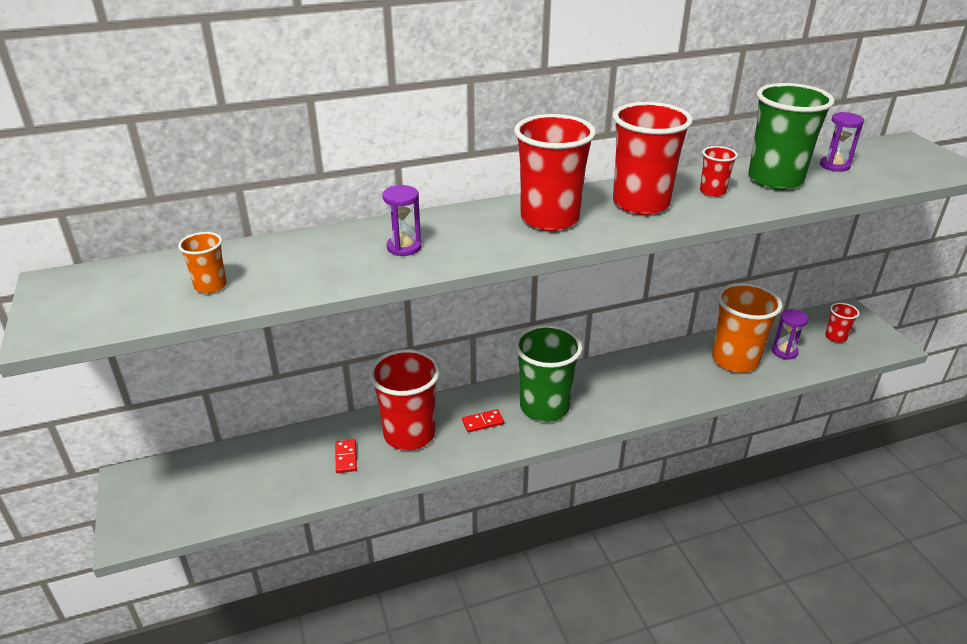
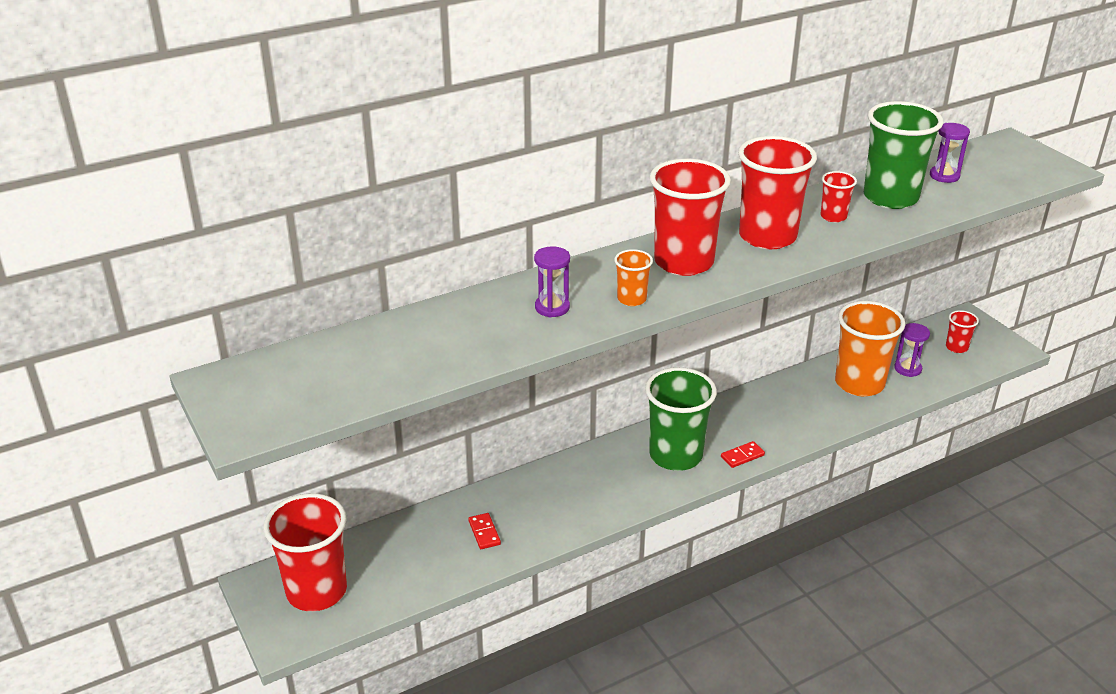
camera: 10 degrees left, 0 degrees up
orange cup [178,232,227,294] -> orange cup moved to [614,249,653,306]
red cup [369,349,440,450] -> red cup moved to [263,493,347,611]
red domino [462,409,504,432] -> red domino moved to [721,441,765,468]

